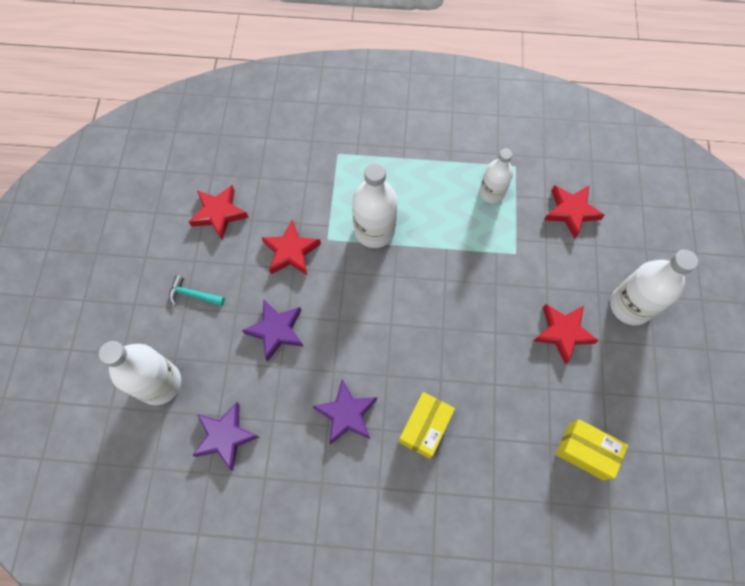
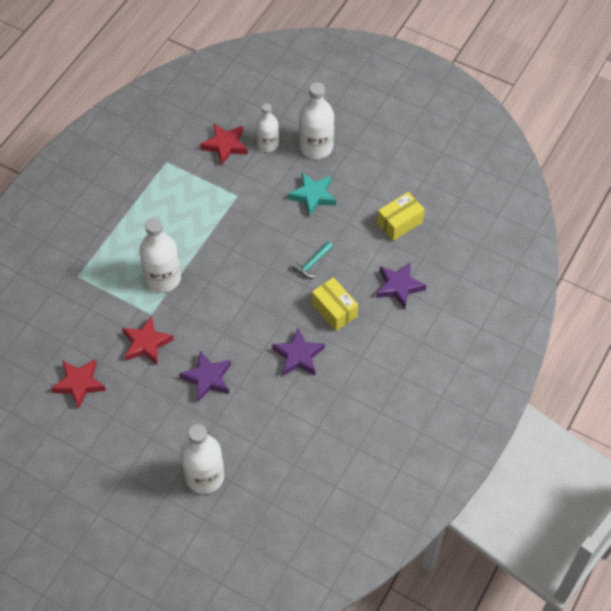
camera: 65 degrees left, 10 degrees down
turquoise hammer [169,275,225,306] -> turquoise hammer moved to [292,242,333,278]
purple star [192,402,260,471] -> purple star moved to [376,262,427,309]
white bottle [479,149,513,203] -> white bottle moved to [256,103,279,152]
red star [534,304,599,364] -> turquoise star [288,172,336,216]

